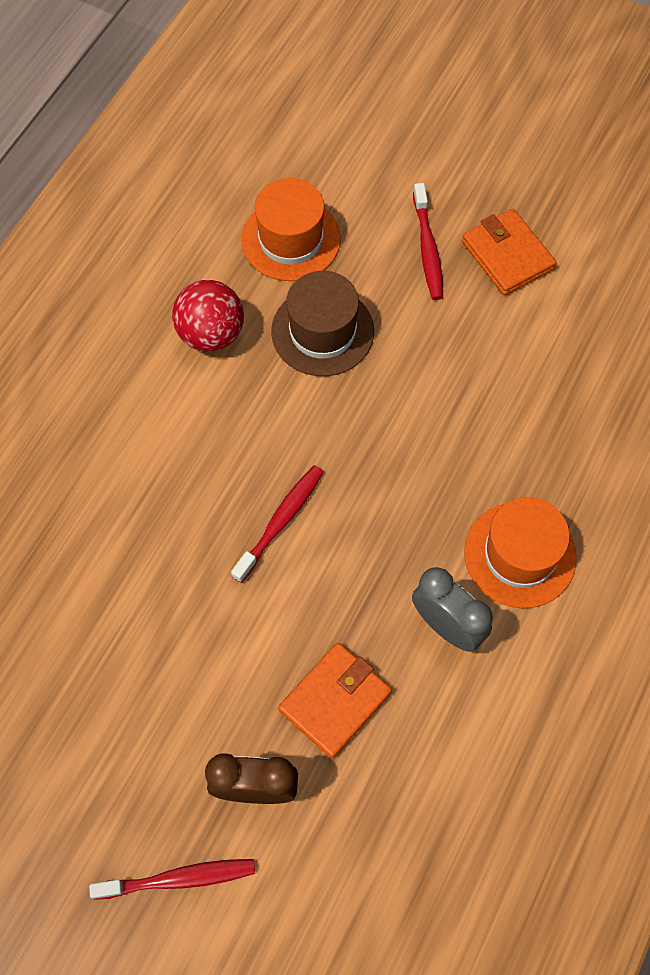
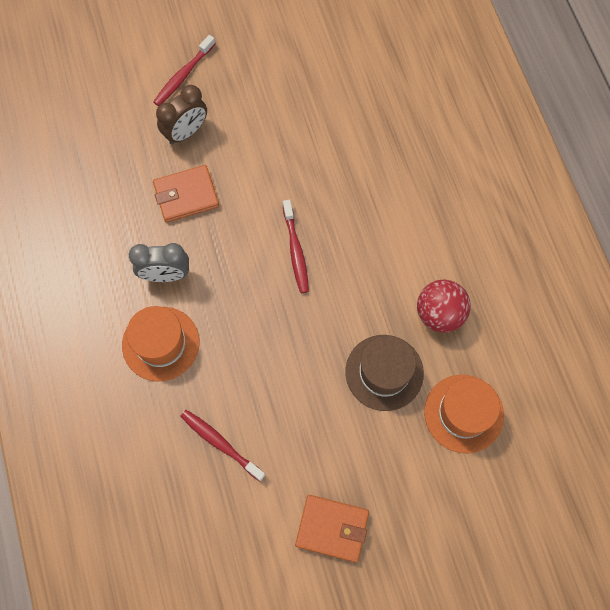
camera: 135 degrees right, 5 degrees up
orange wallet [278,643,392,759] -> orange wallet turned 75 degrees clockwise [153,165,219,223]
red toothbrush [413,183,443,300] -> red toothbrush moved to [180,410,266,481]

